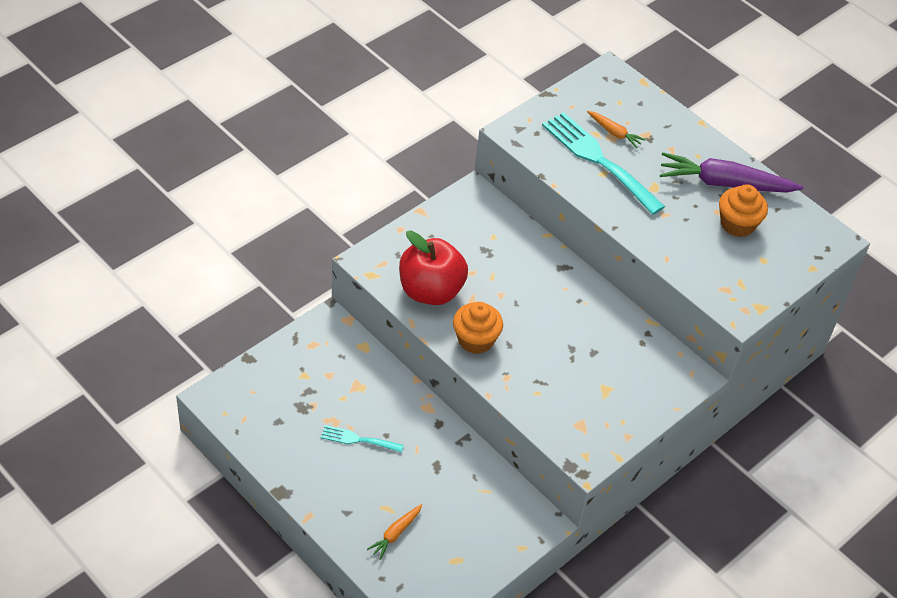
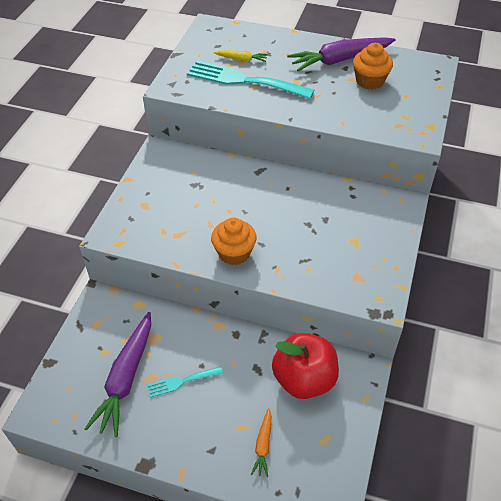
camera: 25 degrees left, 0 degrees up
red apple [399,231,468,305] -> red apple moved to [272,333,339,399]
orange carrot [587,111,645,148] -> yellow carrot [214,50,268,62]
none -> purple carrot [85,312,151,437]

